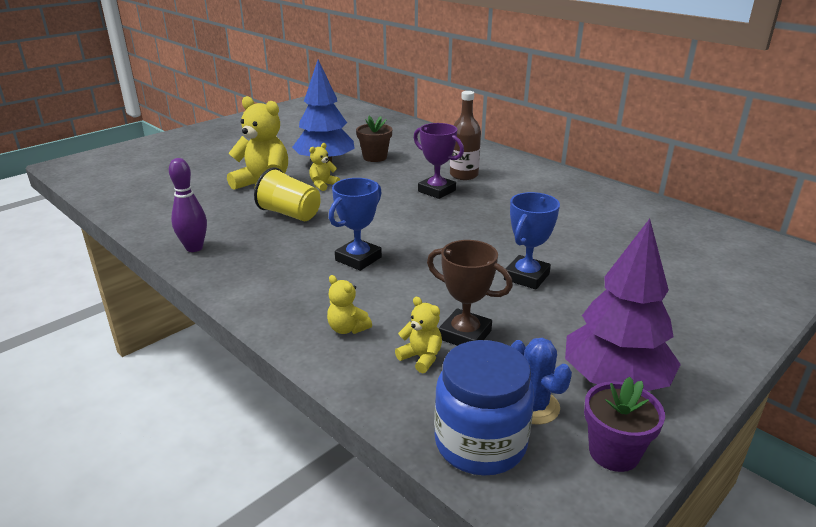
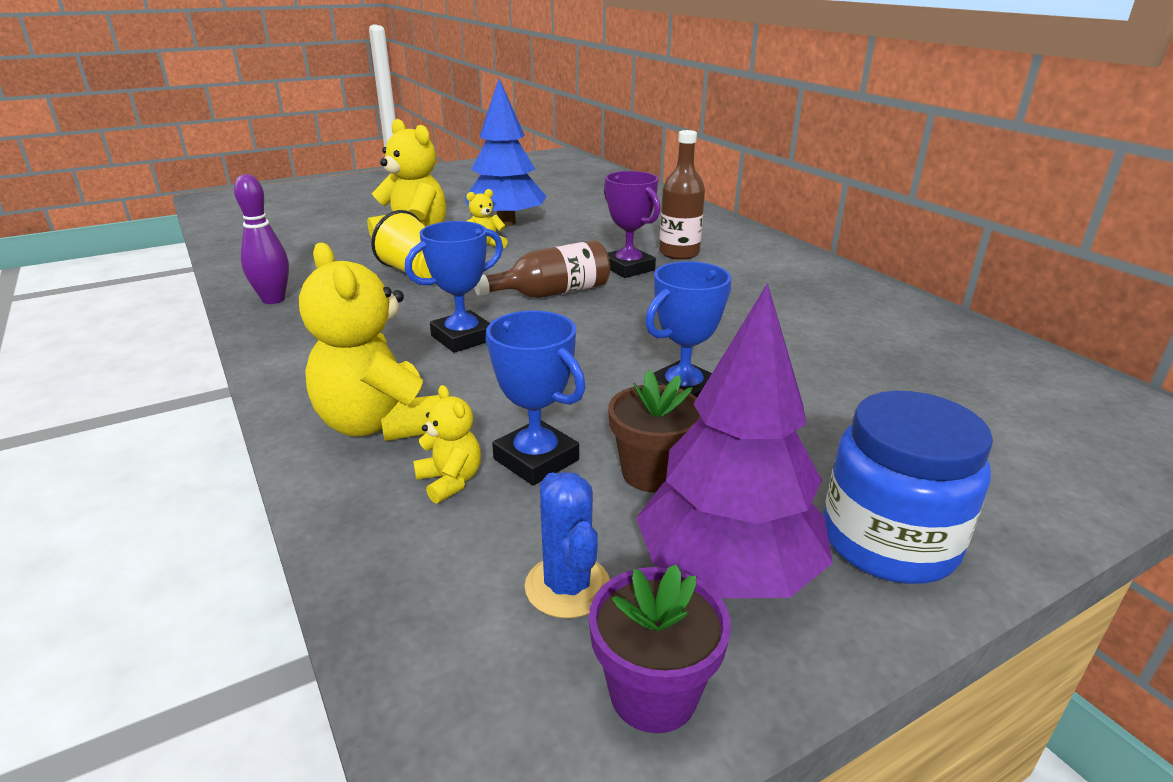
camera: 15 degrees right, 0 degrees up
yellow teddy bear [327,275,372,334] -> yellow teddy bear [299,243,440,441], size x2.06
brown flower pot [356,116,392,162] -> brown flower pot moved to [608,370,701,492]
brown trophy [427,240,513,346] -> blue trophy [485,311,586,485]
blue jar [434,340,534,475] -> blue jar moved to [823,391,993,584]
none -> brown bottle [474,240,610,298]

